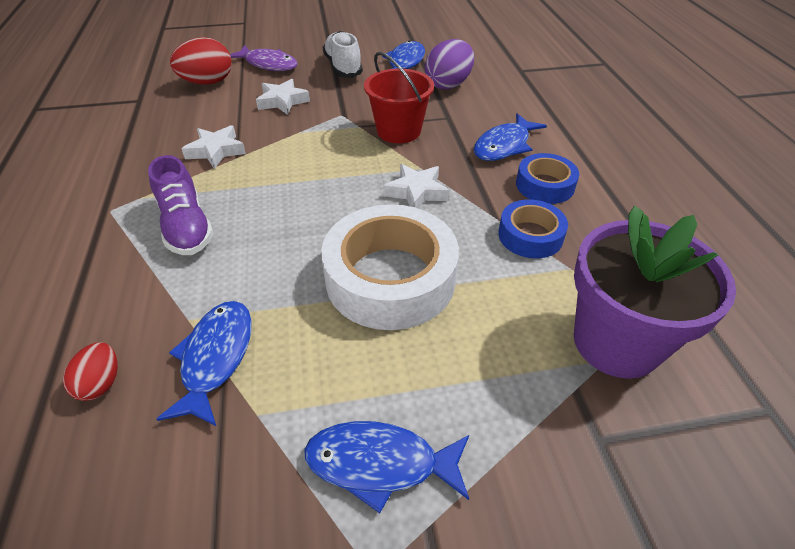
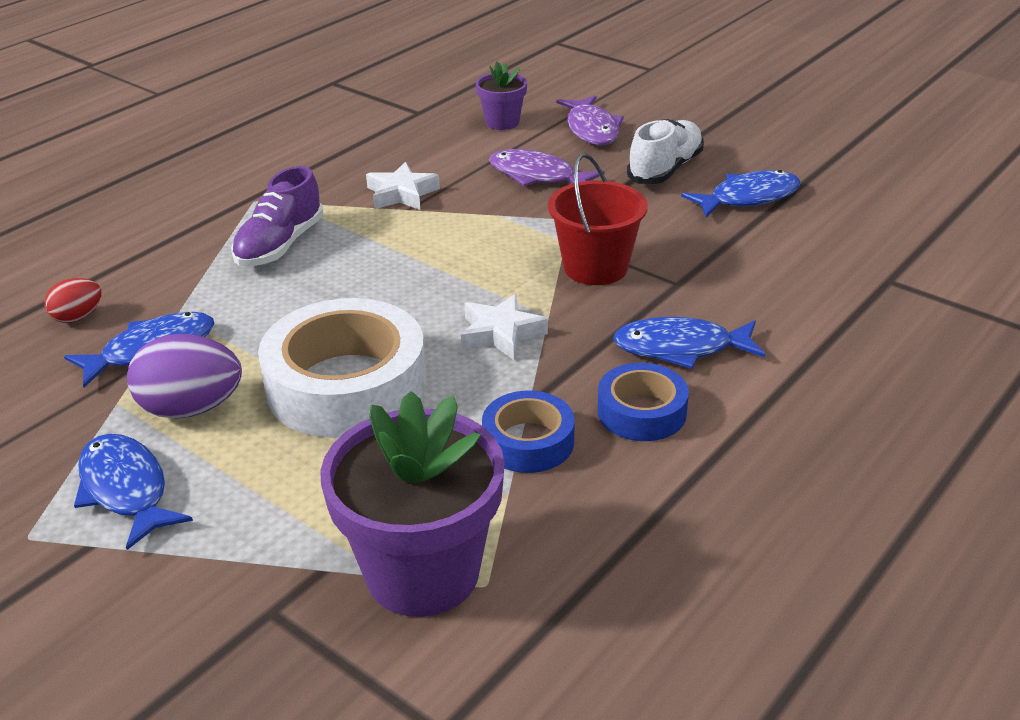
camera: 50 degrees right, 10 degrees down
red egg [170,37,232,85] -> purple flower pot [476,62,527,130]
white star [256,79,310,115] -> purple fish [489,149,604,187]
purple egg [425,39,474,89] -> purple egg moved to [127,334,242,418]

